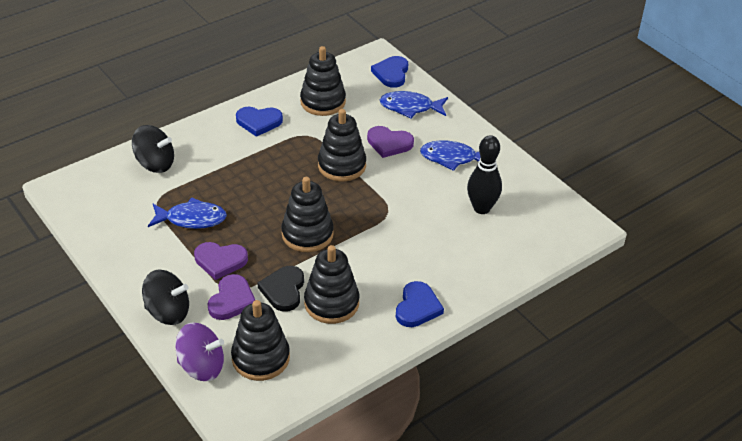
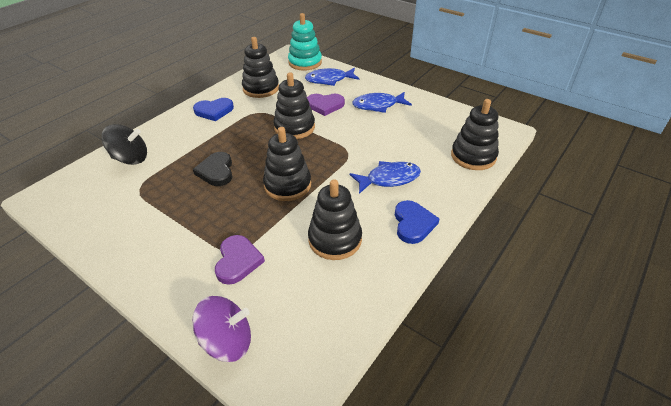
camera: 15 degrees left, 0 degrees up
black spinning top [142,269,189,325] -> none
blue fish [148,198,227,229] -> blue fish moved to [350,161,421,194]
purple heart [194,242,248,280] -> none
black stacking toy [231,300,290,381] -> black stacking toy moved to [451,99,499,170]
black heart [257,266,304,312] -> black heart moved to [193,152,232,186]
blue heart [371,56,408,88] -> turquoise stacking toy [288,13,322,71]
black bowling pin [467,135,502,214] -> none

